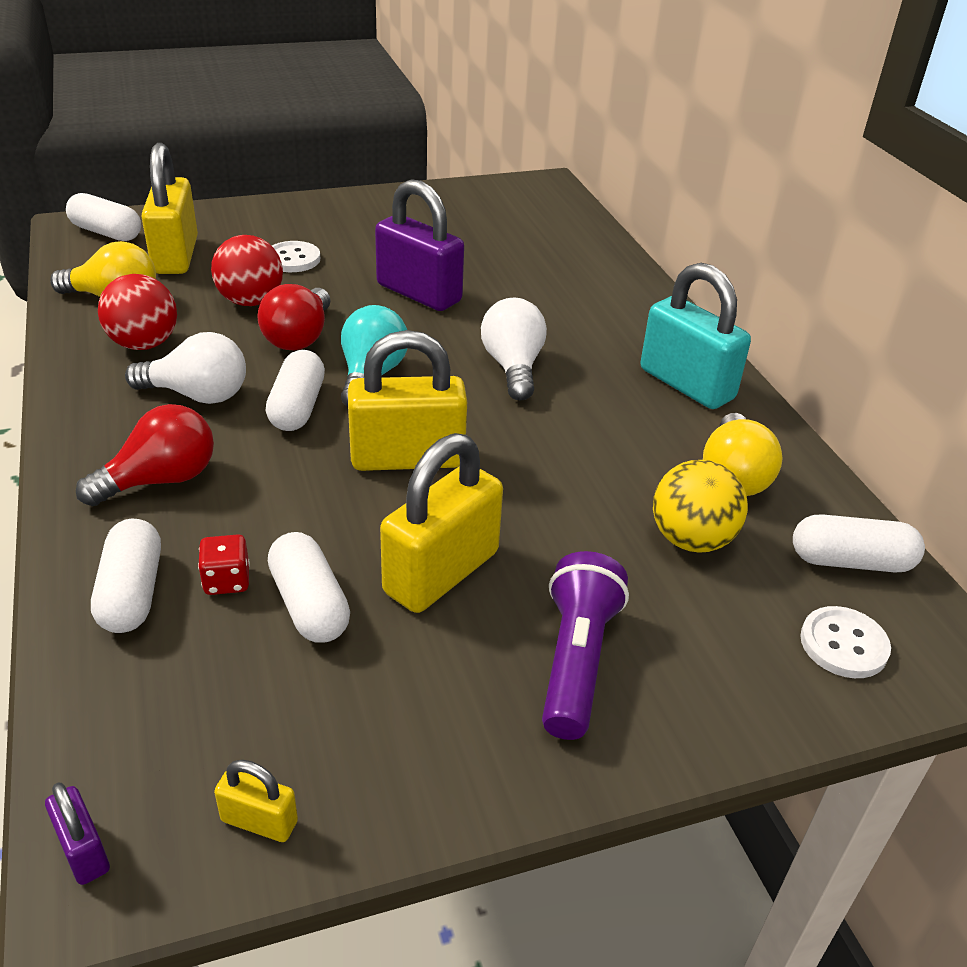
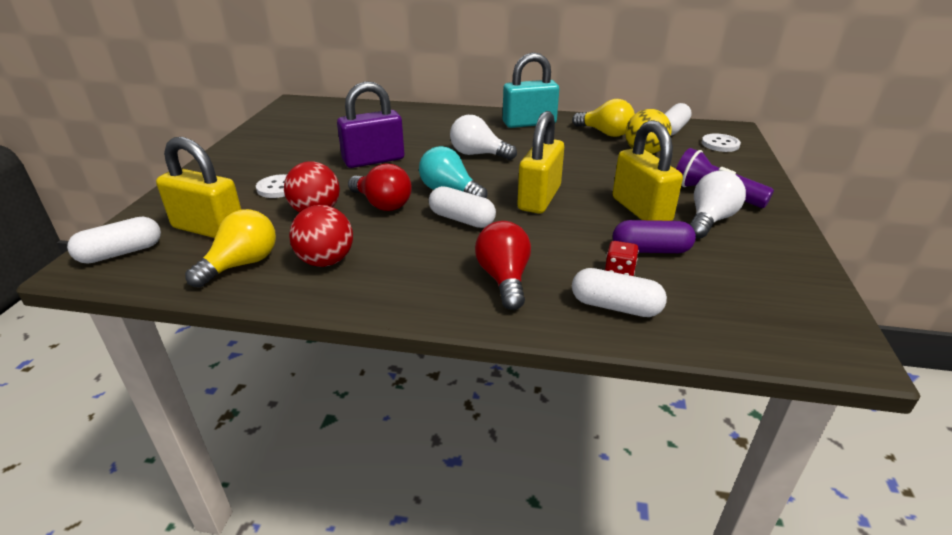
camera: 60 degrees left, 5 degrees down
purple padlock [45,782,110,885] -> none
white light bulb [125,332,246,404] -> white light bulb moved to [690,171,746,239]
yellow padlock [214,760,298,842] -> none
white capsule [268,532,350,643] -> purple capsule [613,220,696,253]

